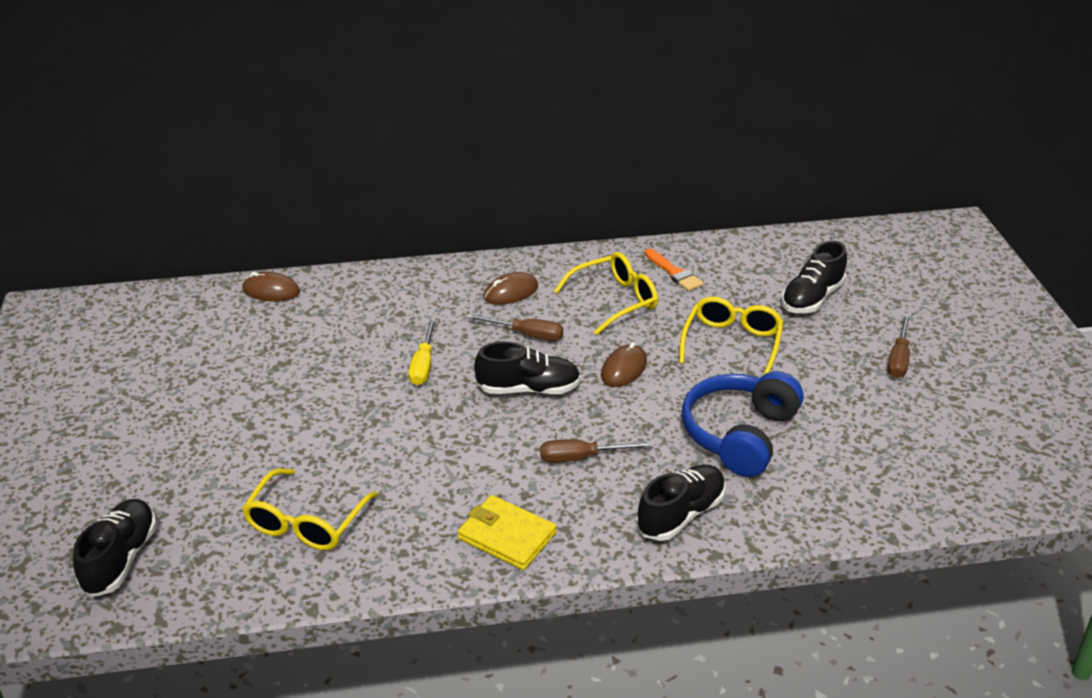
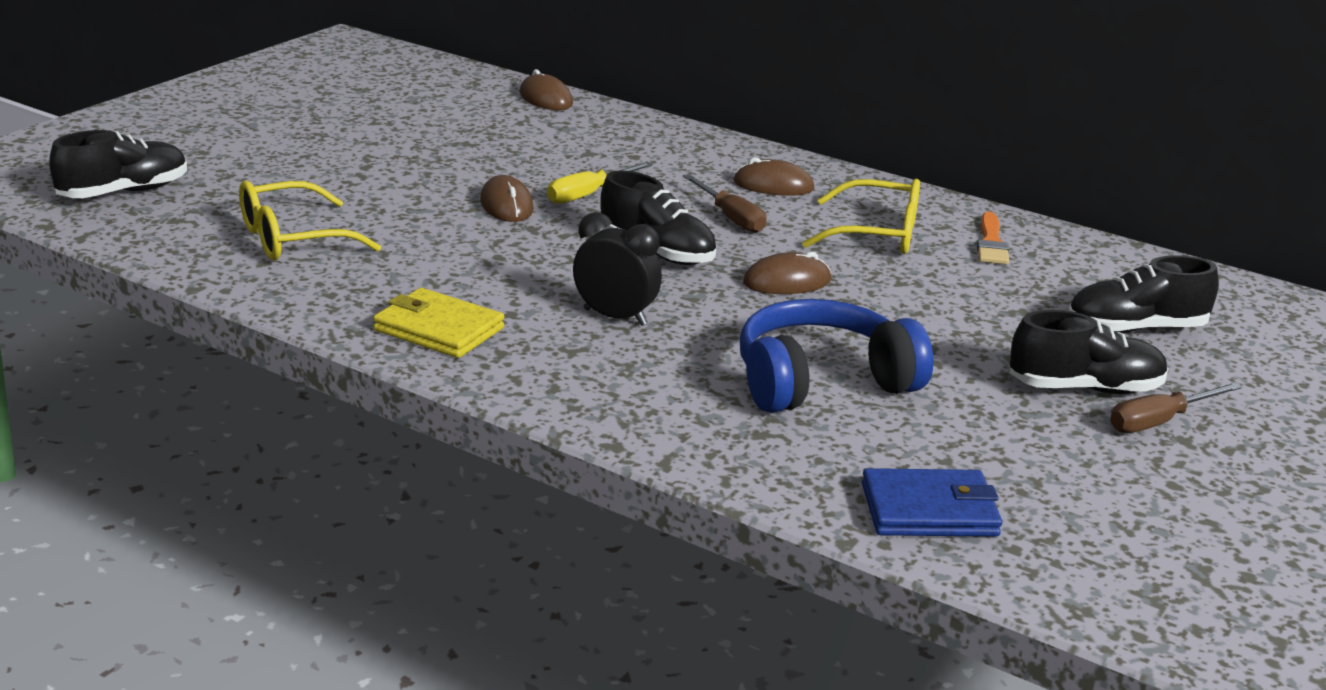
camera: 40 degrees right, 10 degrees down
yellow wallet [458,495,557,570] -> yellow wallet turned 45 degrees counterclockwise [373,288,504,358]
brown screwdriver [540,439,653,463] -> black clock [573,212,662,326]
black shoe [636,464,726,541] -> black shoe moved to [1010,310,1168,394]
yellow glasses [679,297,784,376] -> none
none -> brown mouse [480,175,534,222]
none -> blue wallet [862,468,1002,537]

